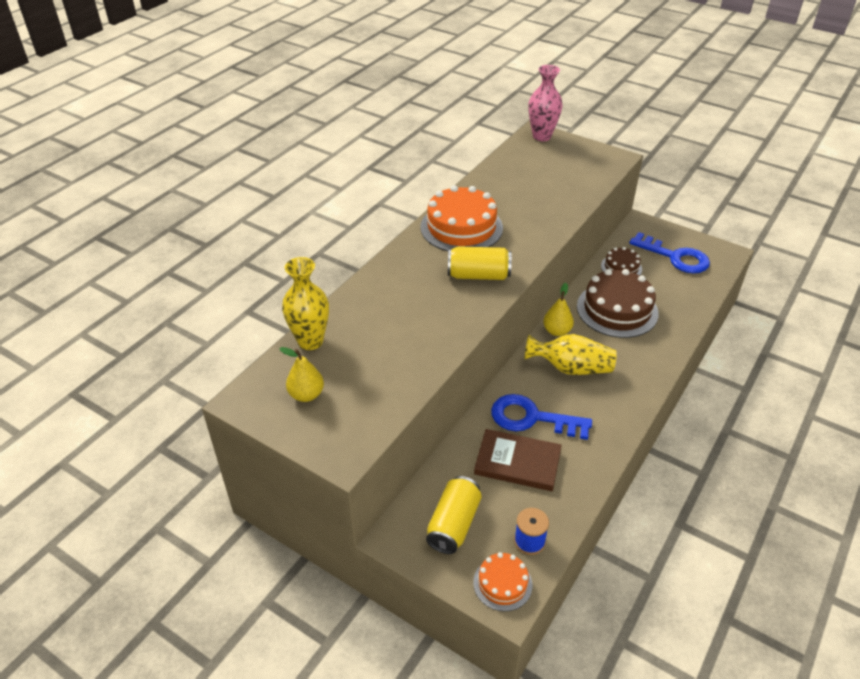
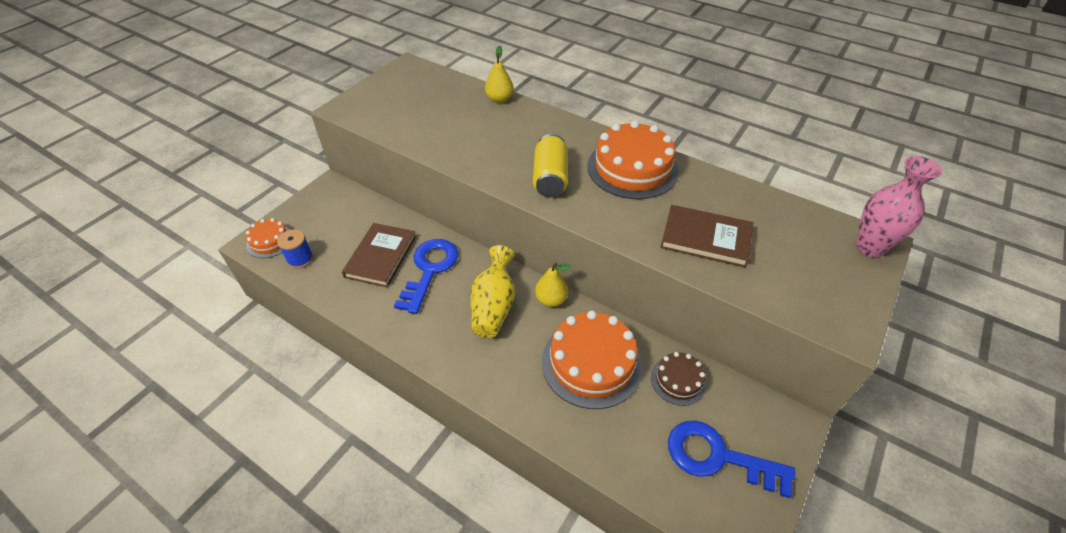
camera: 90 degrees right, 5 degrees up
yellow pear [279,347,324,402] -> yellow pear moved to [485,46,514,103]
yellow vase [282,257,329,350] -> none
yellow can [426,476,482,554] -> none
brown cake [577,269,659,338] -> orange cake [542,310,643,409]
blue key [629,232,710,274] -> blue key turned 75 degrees clockwise [668,421,795,498]
none -> brown book [661,205,753,268]

